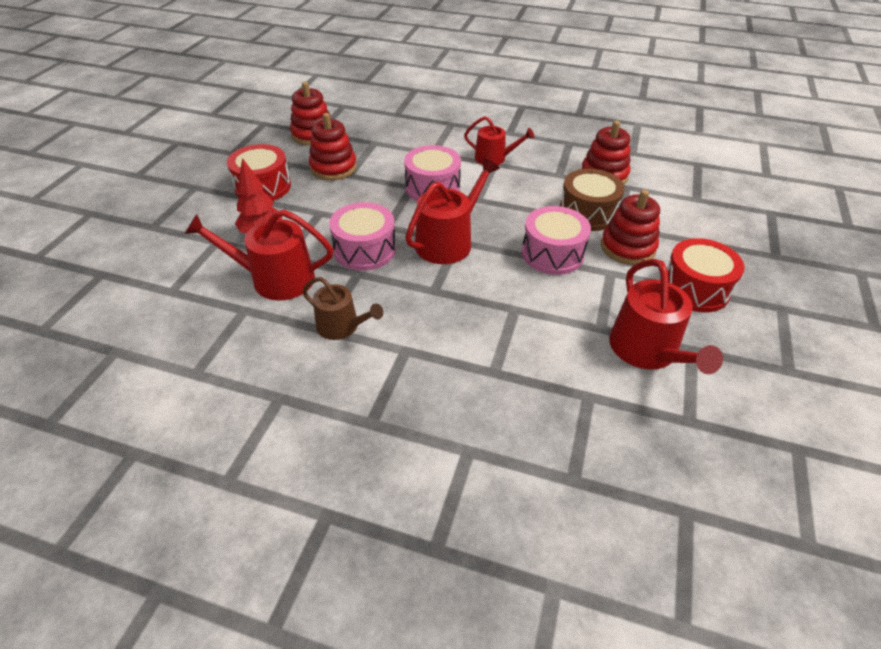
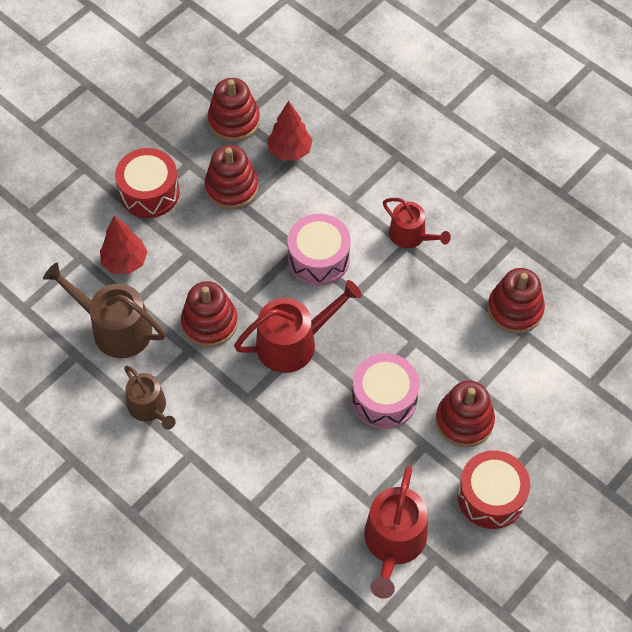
camera: 25 degrees right, 15 degrees up
red watering can [185,210,333,301] -> brown watering can [43,263,165,358]
pink drum [329,202,396,271] -> red stacking toy [181,281,238,347]
brown drum [560,169,625,231] -> none
none -> red tree [267,101,313,161]

